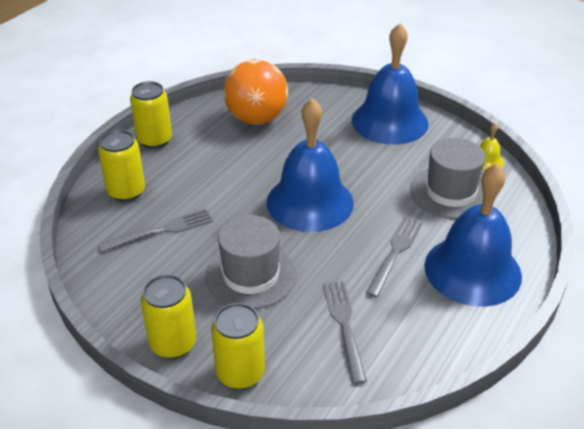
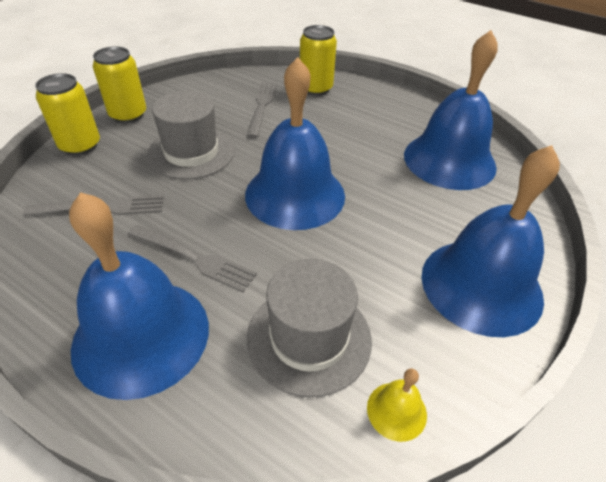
camera: 90 degrees right, 5 degrees up
grey fork [98,209,213,252] -> grey fork turned 150 degrees counterclockwise [247,82,277,138]
yellow can [130,81,172,148] -> none
orange ball [223,59,288,125] -> blue bell [404,30,498,190]

